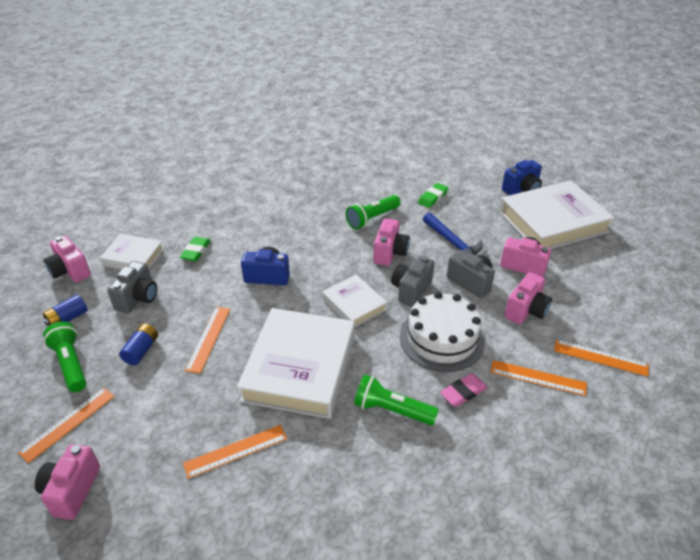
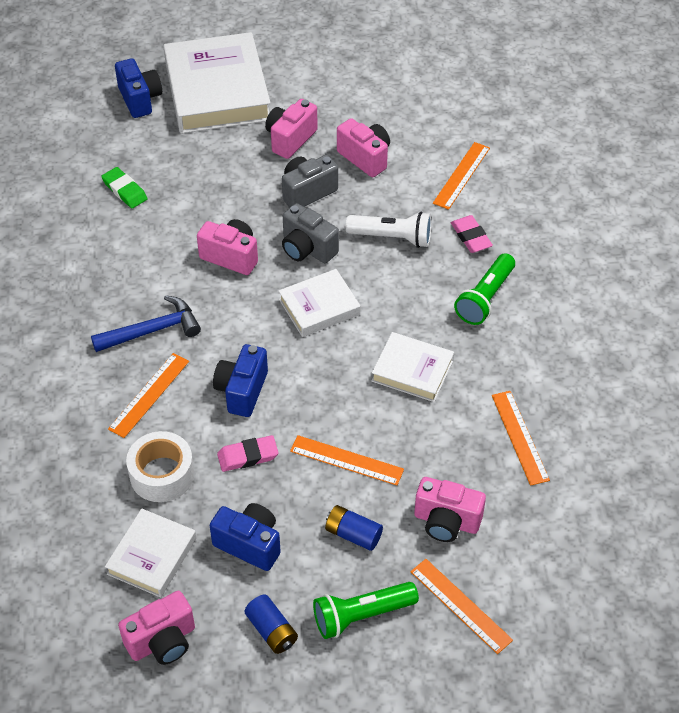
camera: 80 degrees left, 10 degrees up
pink camera [35,444,100,520] -> pink camera moved to [414,477,486,542]
grey camera [107,261,157,313] -> blue camera [210,503,281,571]
green eraser [180,237,211,261] -> white tape [126,431,194,502]
white book [237,308,355,419] -> white book [371,332,454,402], size x0.53
green flashlight [346,195,401,229] -> none
white cake [400,292,485,372] -> white flashlight [346,212,432,248]
blue hammer [423,213,483,255] -> blue hammer moved to [91,295,201,352]
orange ruler [554,339,649,377] -> orange ruler moved to [108,353,189,438]
none -> pink eraser [217,435,279,472]

